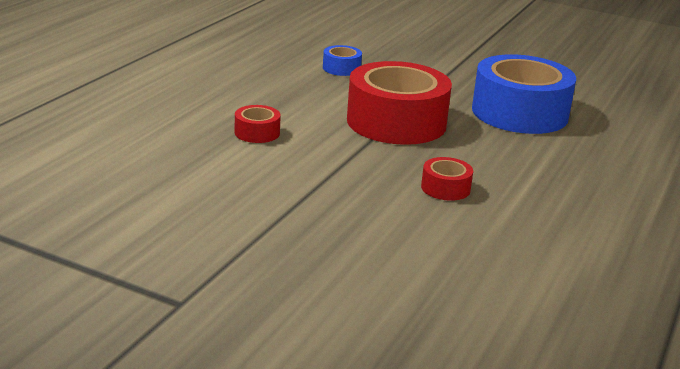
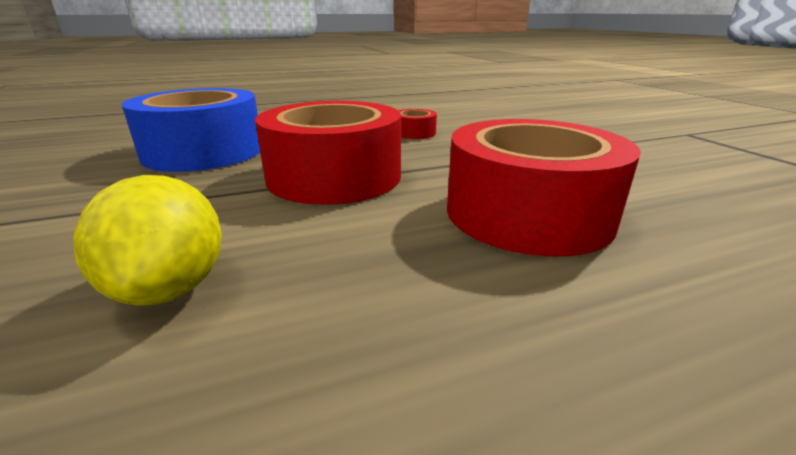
camera: 135 degrees left, 0 degrees up
red tape [235,105,281,143] -> red tape [447,119,641,257], size x2.31
blue tape [323,45,362,76] -> yellow lemon [74,175,222,306]

